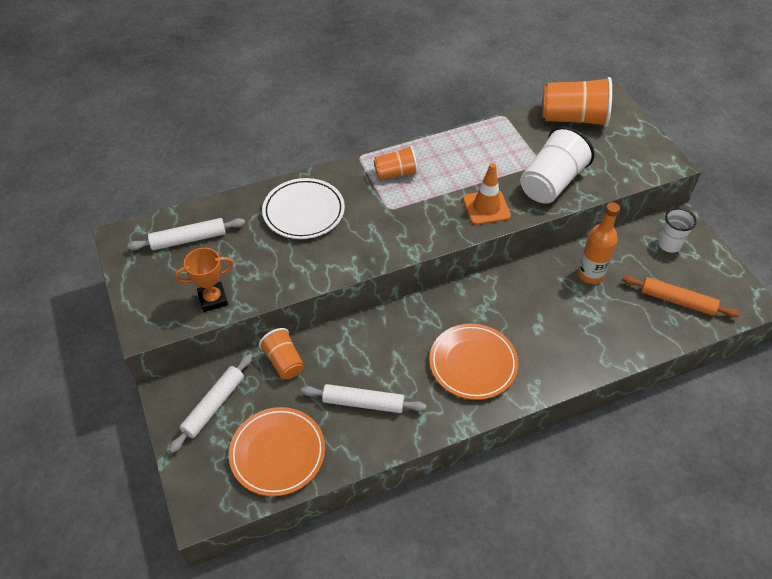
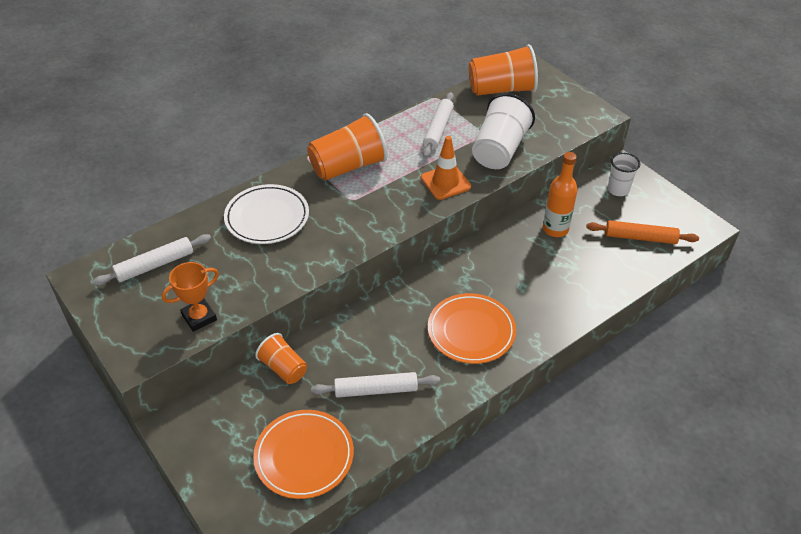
camera: 15 degrees left, 5 degrees down
white rolling pin [169,354,253,453] -> white rolling pin moved to [423,92,454,158]
orange cup [374,146,418,180] -> orange cup [307,113,388,181], size x1.72

